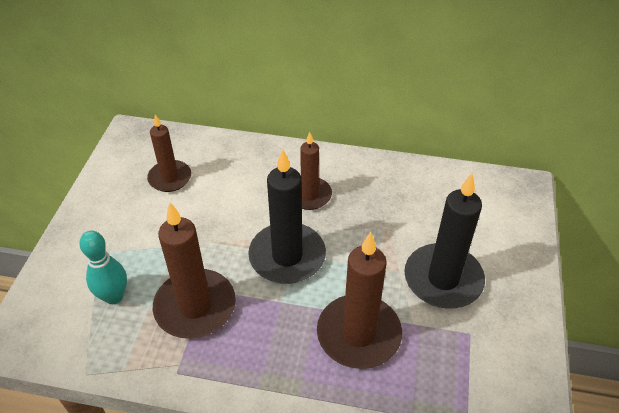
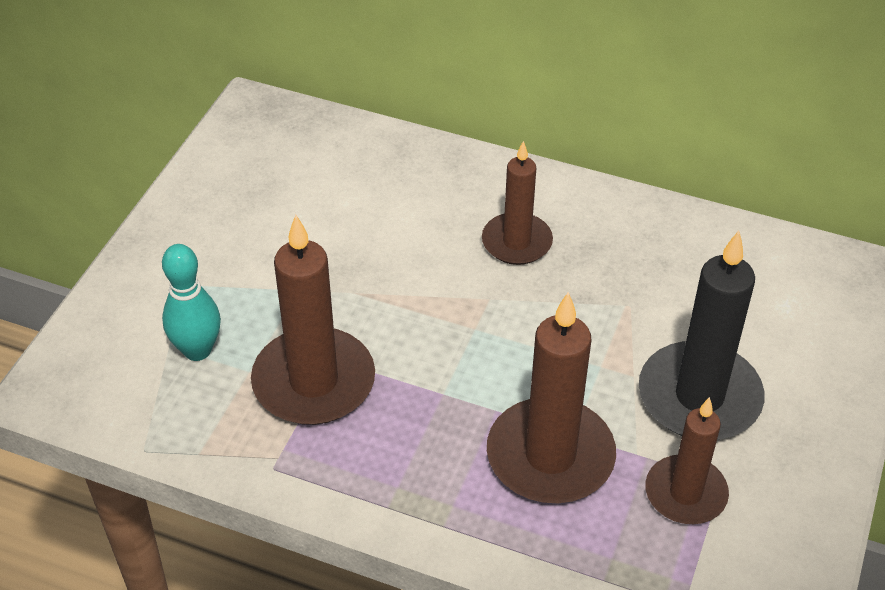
camera: 10 degrees right, 0 degrees up
brown candle [147,115,191,192] -> brown candle moved to [645,397,729,524]
black candle [248,149,326,284] -> none

